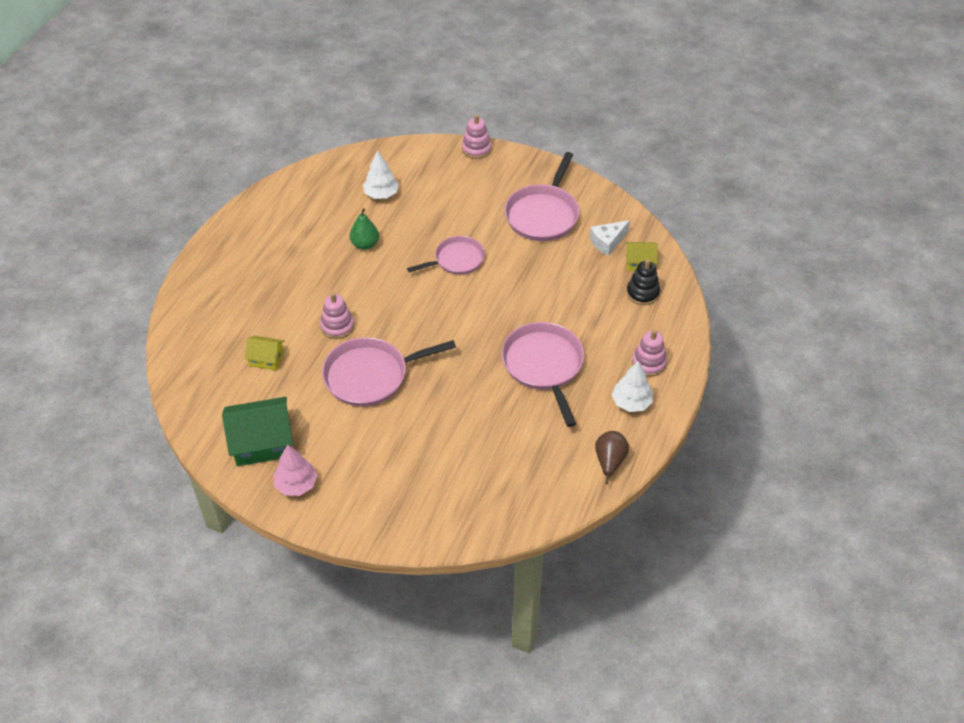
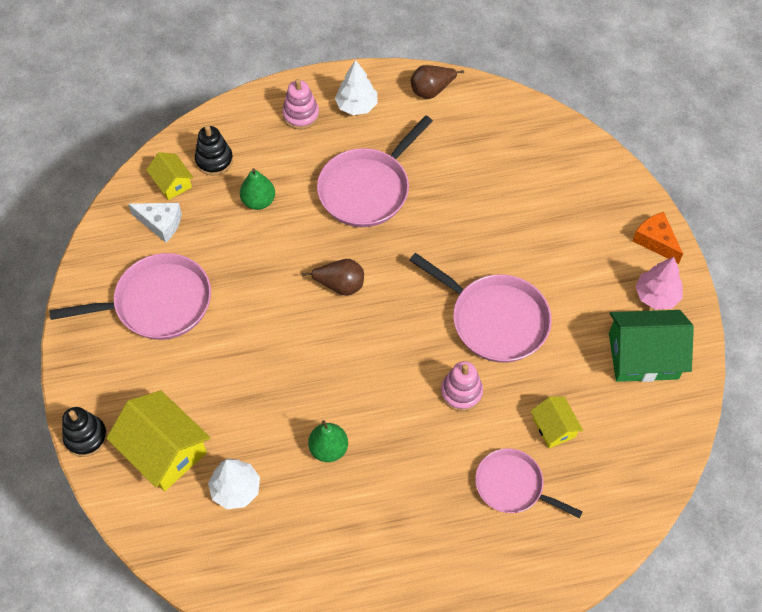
camera: 125 degrees left, 10 degrees up
green house [222,397,293,466] -> green house turned 45 degrees counterclockwise [609,310,694,382]
pink pan [407,236,485,275] -> pink pan moved to [475,448,583,518]
pink stacking toy [462,115,491,159] -> black stacking toy [62,407,107,457]
none -> yellow house [106,390,210,491]
none -> green pear [240,168,275,210]
none -> brown pear [302,259,364,296]
none -> orange cheese [633,212,683,264]

